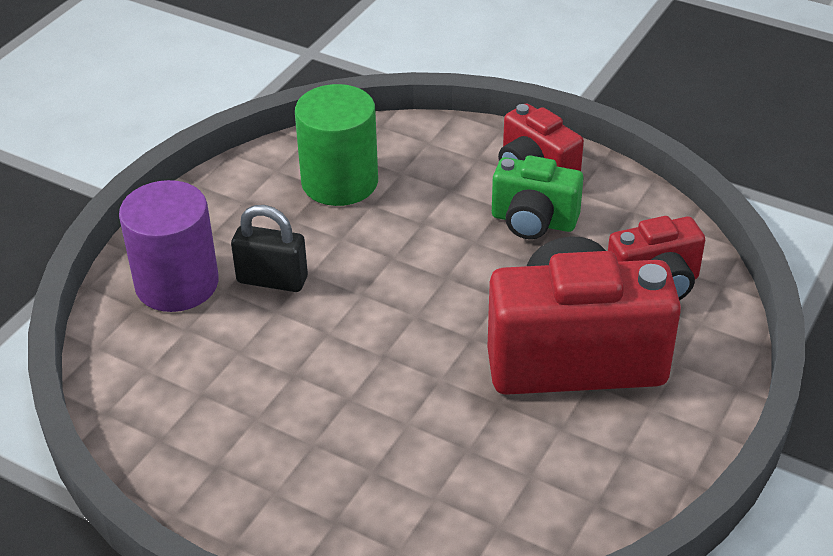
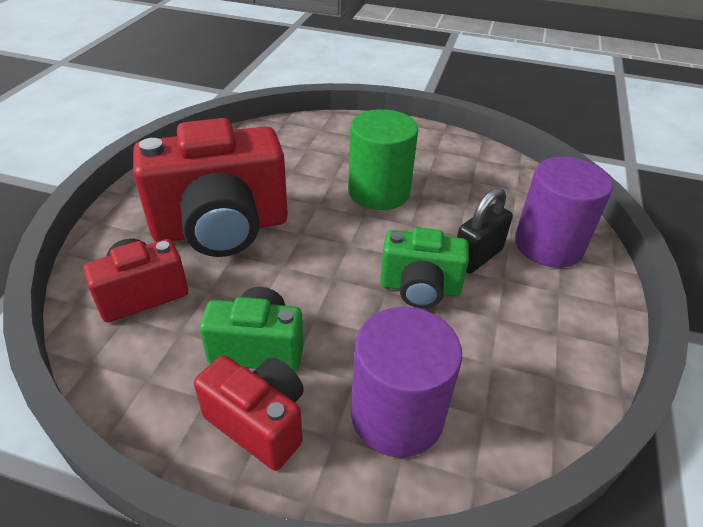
camera: 165 degrees right, 0 degrees up
black padlock [231,205,308,292] -> black padlock turned 45 degrees counterclockwise [457,187,513,274]
green cylinder [295,84,378,206] -> green cylinder moved to [348,109,418,210]
none -> purple cylinder [351,307,462,458]
none -> green camera [380,227,469,308]

